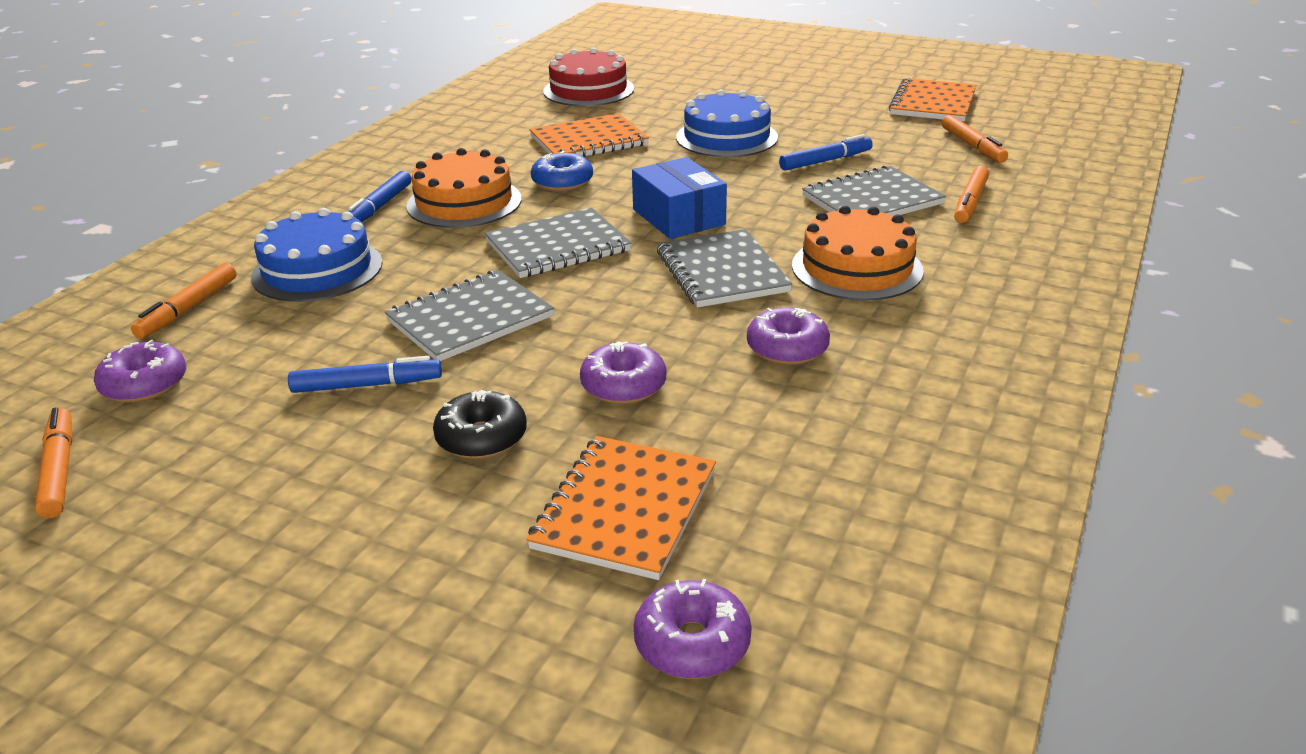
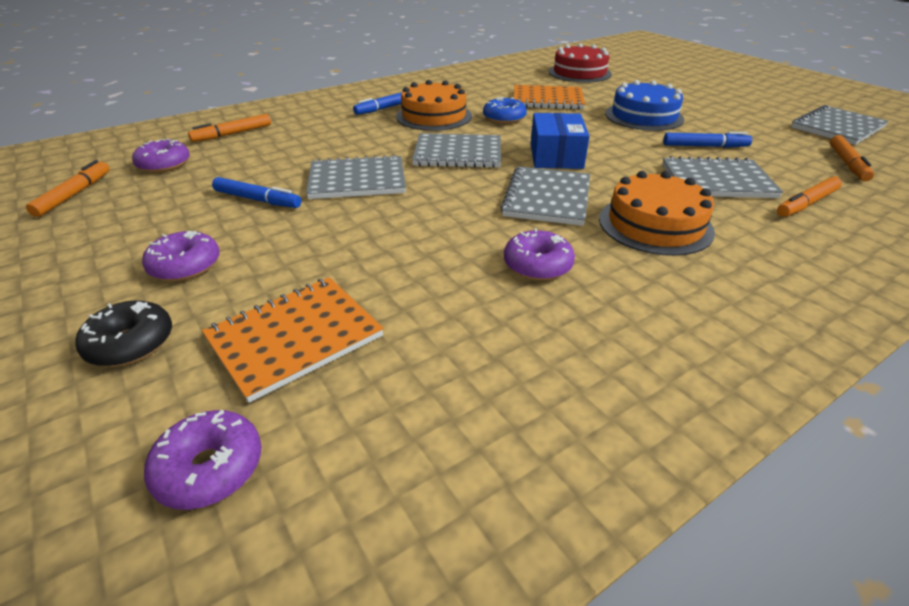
camera: 30 degrees right, 5 degrees up
blue cake [251,208,383,302] -> none
black donut [433,390,527,459] -> black donut moved to [75,300,172,367]
purple donut [580,341,666,404] -> purple donut moved to [142,231,220,282]
orange notebook [889,78,976,122] -> grey notebook [791,105,889,145]

